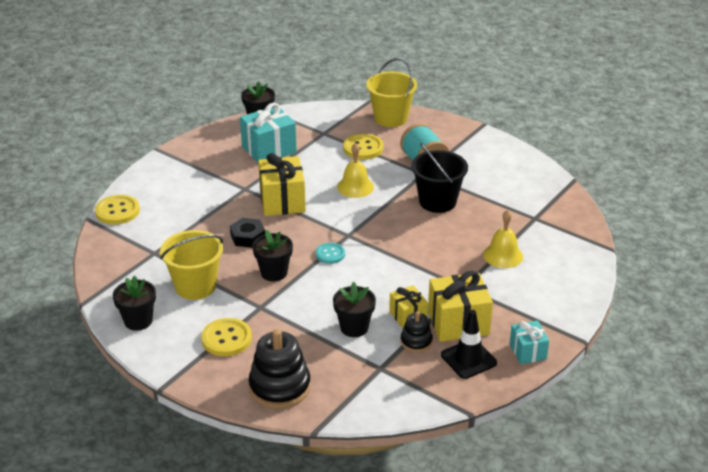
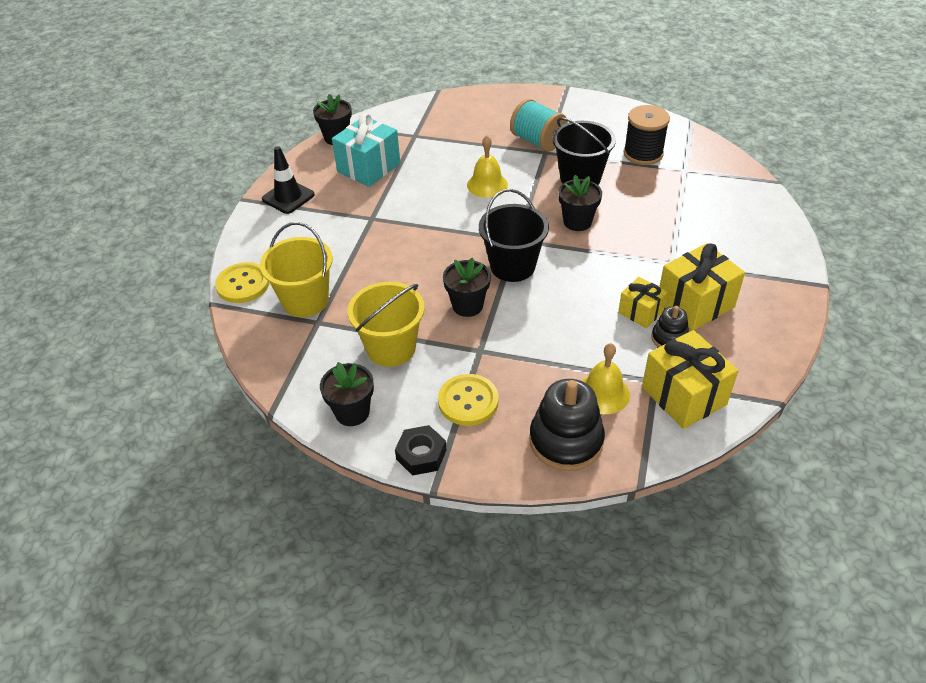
camera: 20 degrees left, 10 degrees up
black nut [230,218,265,248] -> black nut moved to [395,425,446,476]
yellow gift [258,153,306,216] -> yellow gift moved to [642,330,738,429]
turquoise button [316,243,345,264] -> black bucket [479,189,549,282]
black flower pot [333,282,376,337] -> black flower pot moved to [559,175,602,231]
yellow button [343,133,384,160] -> none
yellow bucket [366,58,417,127] -> yellow bucket moved to [260,222,333,317]
black traffic cone [441,310,497,379] -> black traffic cone moved to [262,146,315,214]
yellow bell [483,210,523,268] -> yellow bell moved to [582,343,630,414]
turquoise gift [510,320,549,364] -> none
none -> black spool [624,105,670,165]

